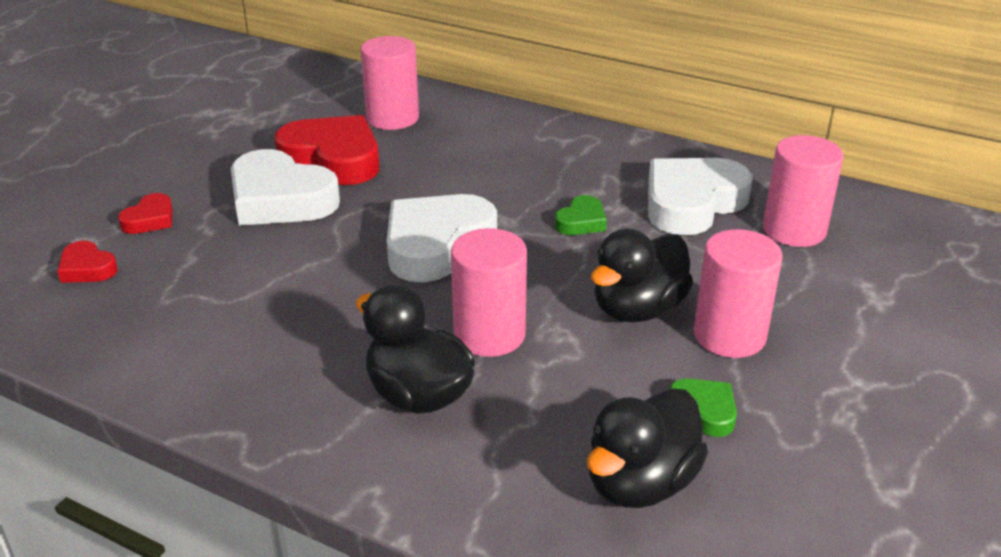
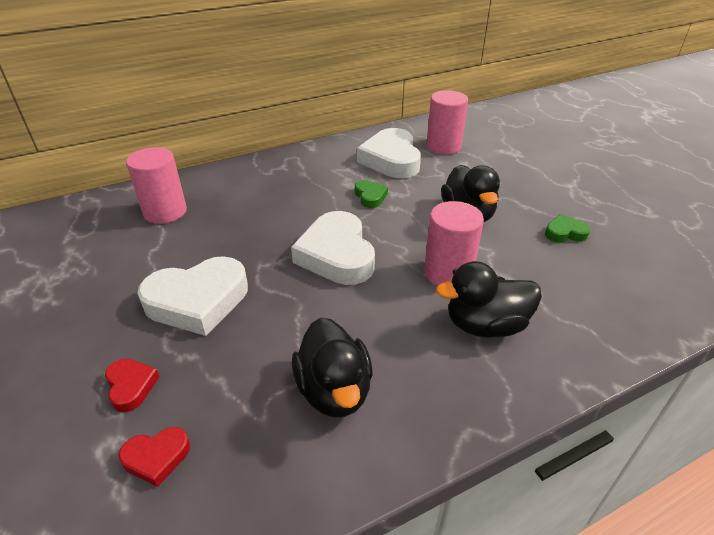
camera: 55 degrees left, 5 degrees up
red heart [274,115,379,185] -> none
black duck [587,388,708,508] -> black duck moved to [292,317,373,417]
pink cylinder [694,229,783,358] -> none

